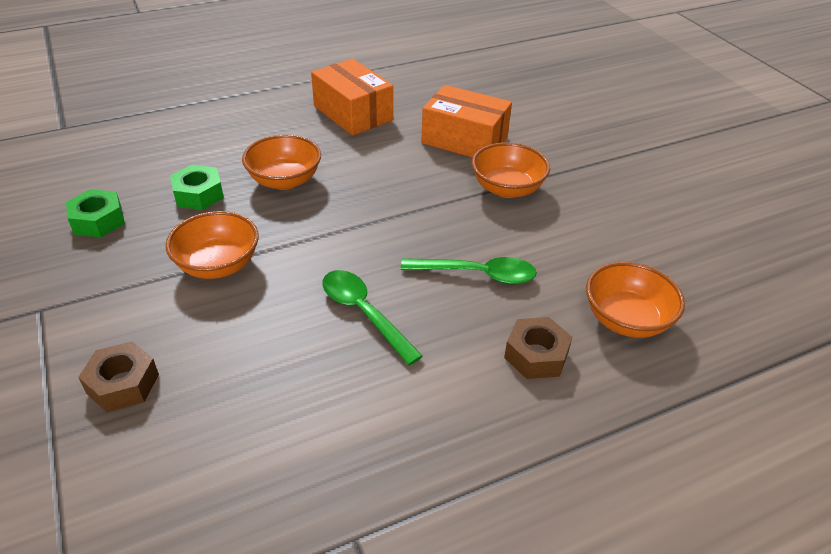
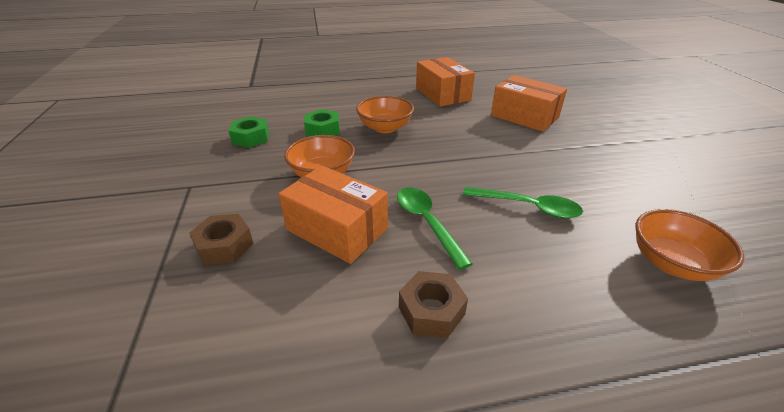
camera: 15 degrees right, 5 degrees down
orange bowl [471,142,550,198] -> none
brown nut [504,317,572,379] -> brown nut moved to [399,271,468,338]
none -> orange box [279,165,388,264]

